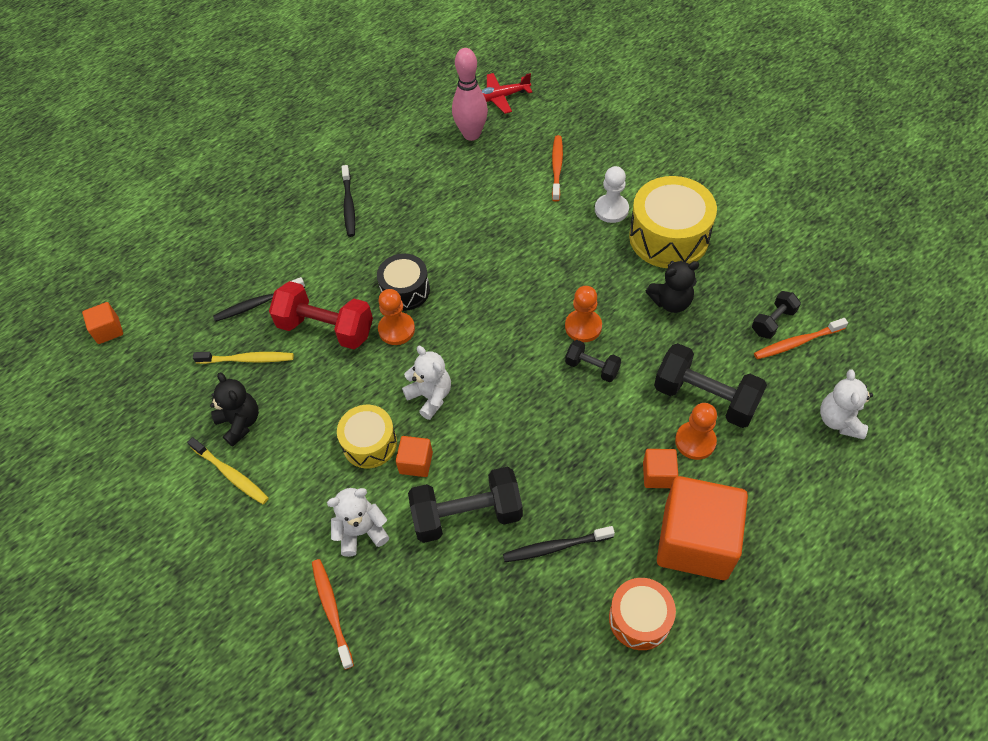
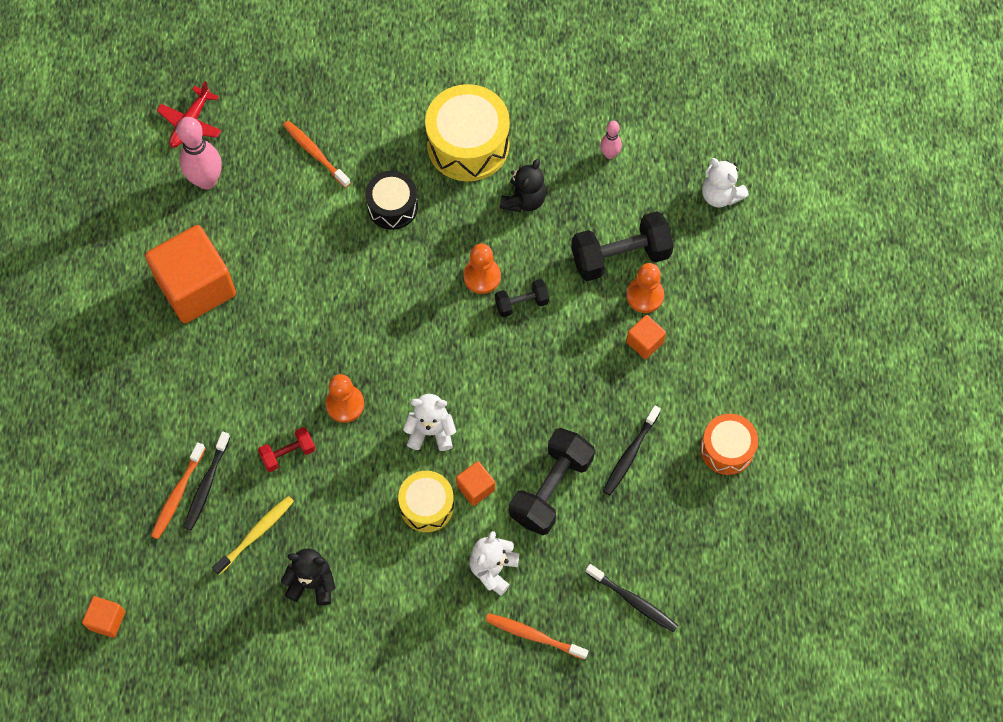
camera: 50 degrees left, 10 degrees up
yellow toothbrush [187,437,269,504] -> none
red dumbbell [269,281,373,349] -> red dumbbell [258,427,315,472], size x0.53
black toothbrush [342,165,355,237] -> black toothbrush moved to [585,564,678,632]
black drum [377,254,430,311] -> black drum moved to [365,171,418,230]
white pawn [595,166,629,223] -> none
orange cube [657,476,748,580] -> orange cube moved to [145,225,236,323]
black dumbbell [752,291,801,339] -> pink bowling pin [600,121,622,159]
orange toothbrush [754,318,848,359] -> orange toothbrush moved to [151,442,206,539]

